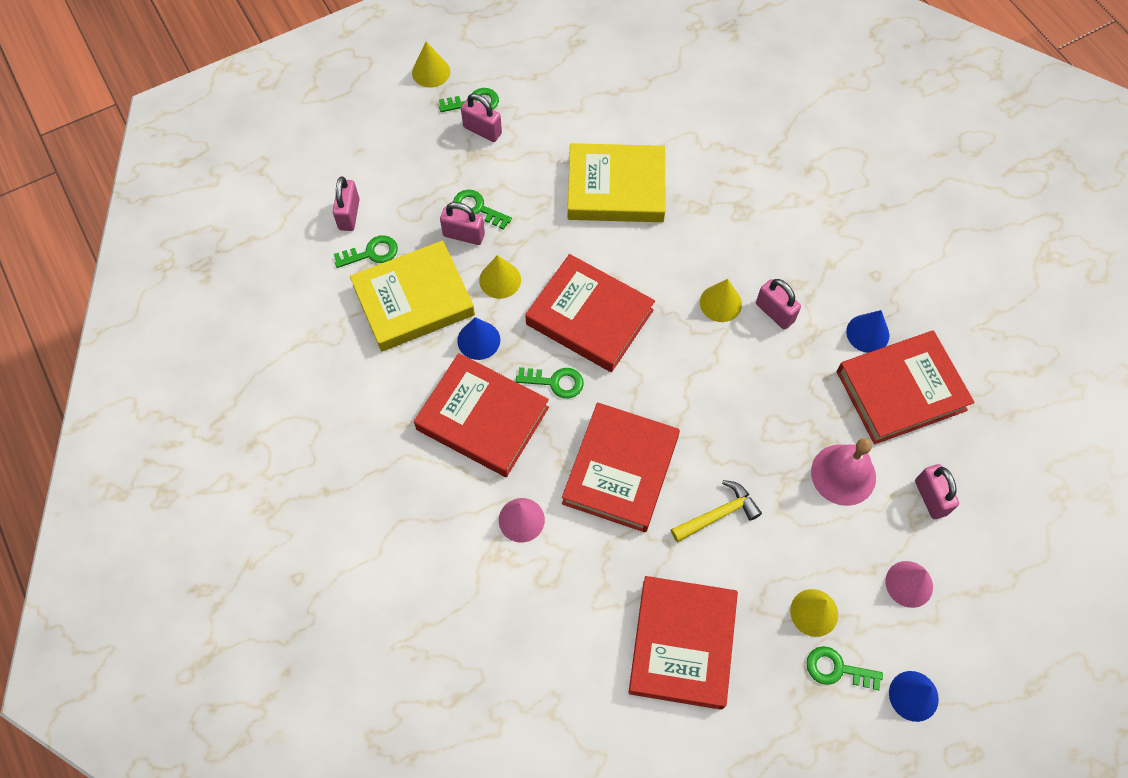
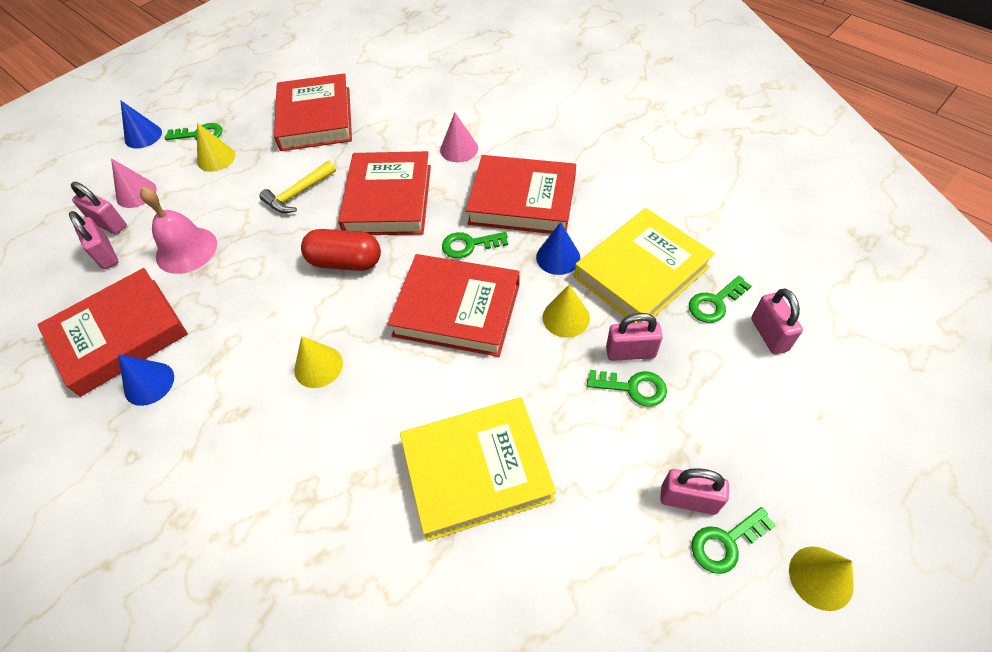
camera: 165 degrees right, 10 degrees down
pink padlock [756,279,801,330] -> pink padlock moved to [71,182,127,235]
none -> red capsule [301,229,381,271]

